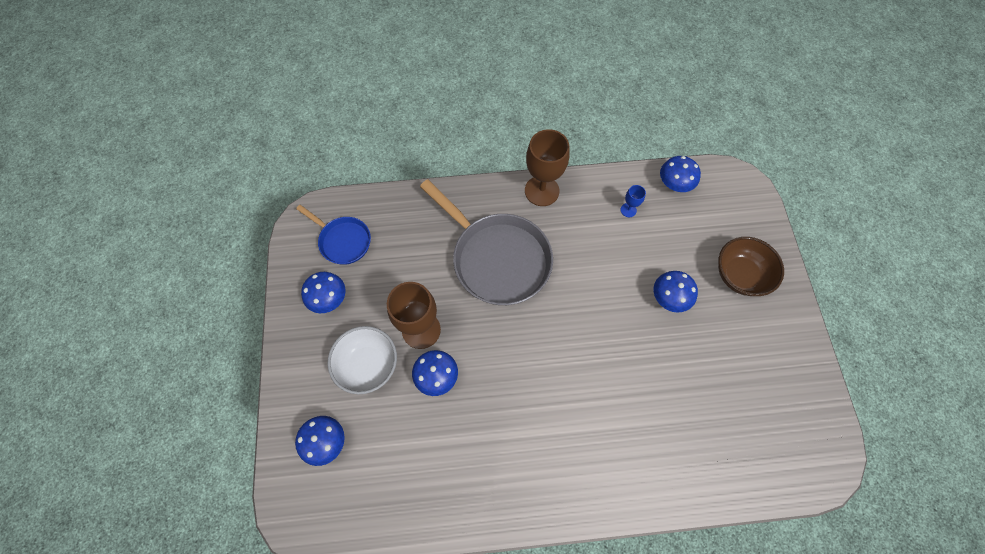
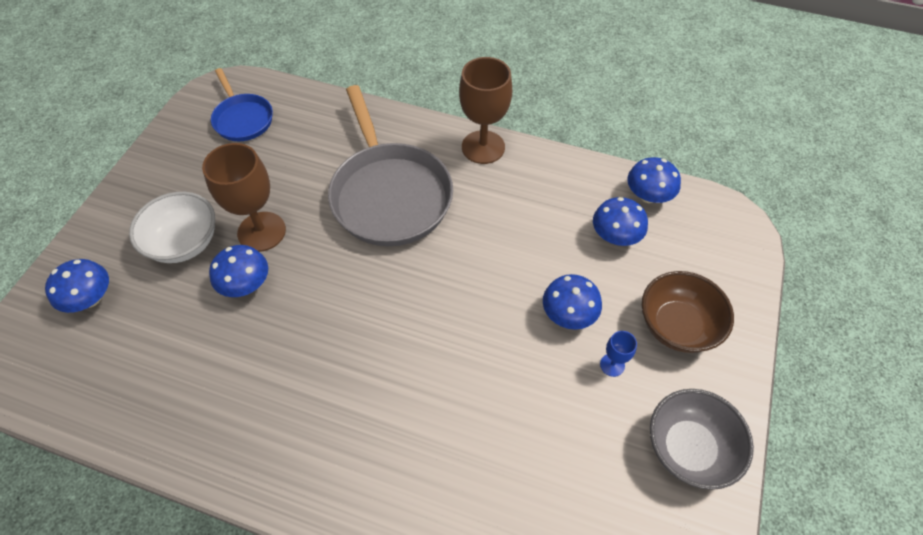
camera: 25 degrees right, 10 degrees down
blue mushroom [301,272,346,313] -> blue mushroom moved to [593,197,648,246]
blue goblet [621,185,646,217] -> blue goblet moved to [600,331,637,377]
none -> grey bowl [650,389,754,490]

